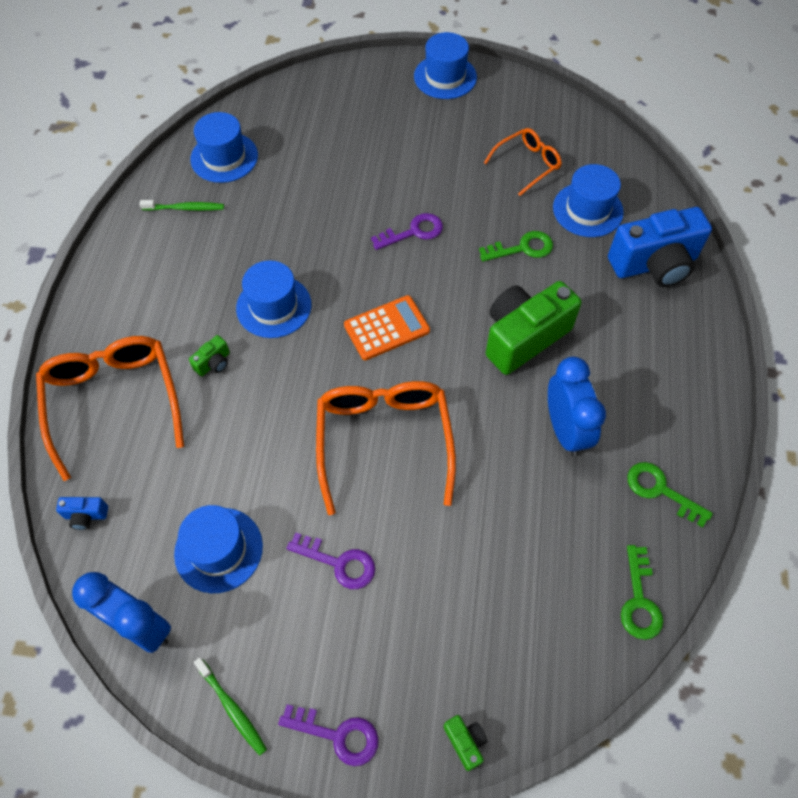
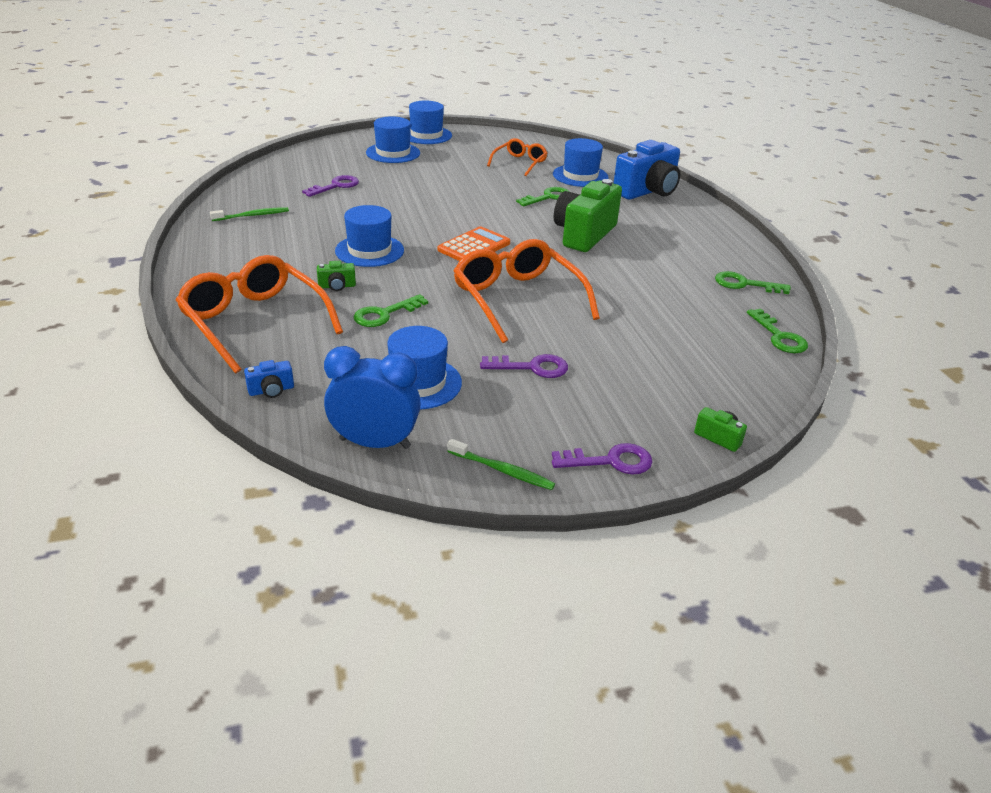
camera: 25 degrees left, 25 degrees down
green camera [189,335,230,376] -> green camera turned 60 degrees clockwise [317,261,356,291]
blue hat [190,112,258,183] -> blue hat moved to [366,116,420,163]
purple key [371,213,443,250] -> purple key moved to [302,175,359,197]
blue clock [548,357,606,457] -> none
none -> green key [353,294,428,327]

